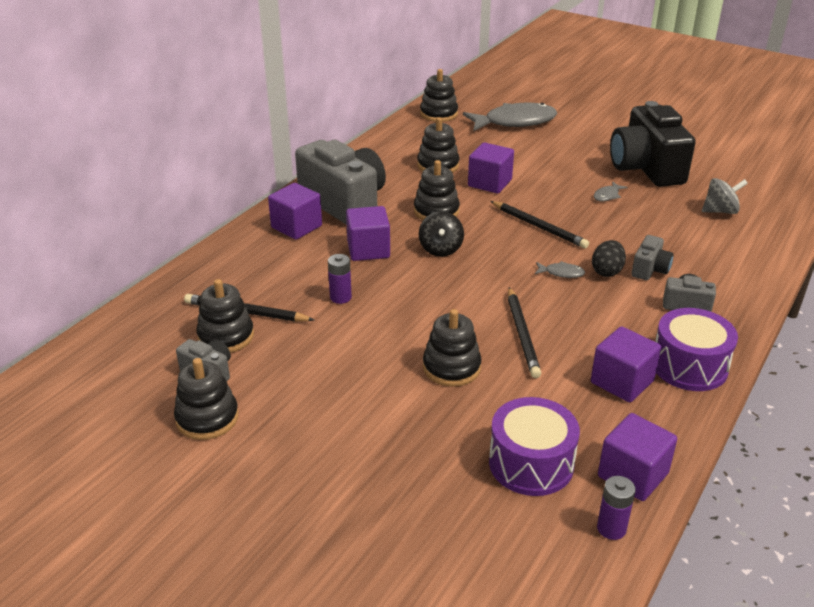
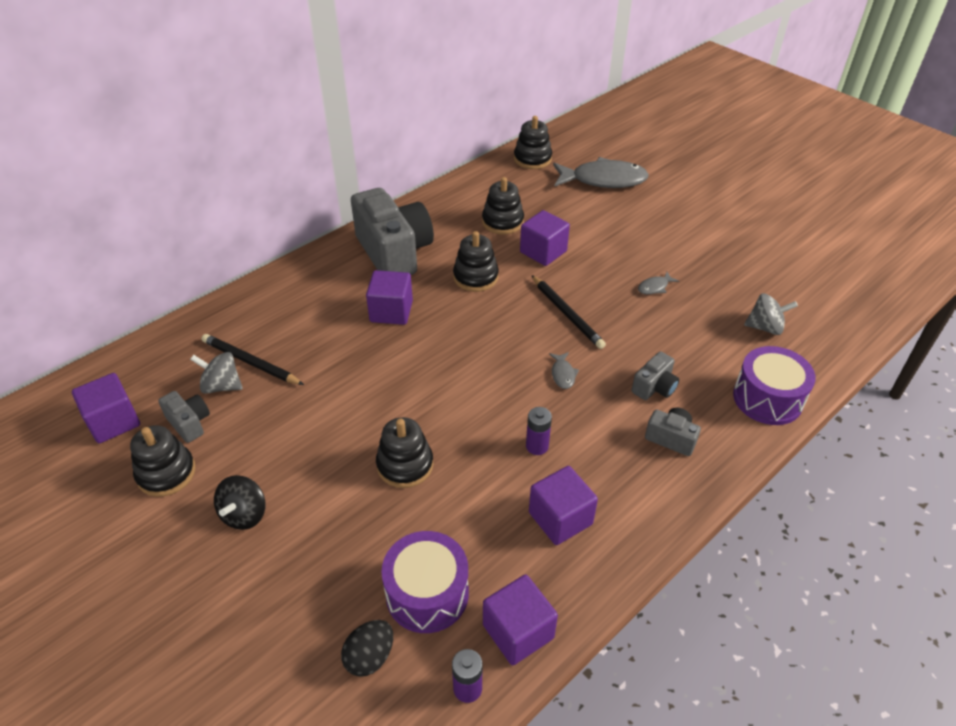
camera: 15 degrees right, 10 degrees up
black stacking toy [197,279,254,353] -> grey spinning top [190,352,243,394]
purple cube [268,183,322,240] -> purple cube moved to [72,373,140,443]
purple battery [328,254,352,304] -> purple battery moved to [526,407,552,455]
black spinning top [419,211,464,257] -> black spinning top moved to [214,475,266,530]
black pencil [508,287,541,378] -> none
grey fish [535,261,585,278] -> grey fish turned 60 degrees clockwise [549,352,579,389]
black egg [592,240,626,277] -> black egg moved to [341,620,393,677]
black camera [610,101,696,187] -> none
purple drum [655,308,738,391] -> purple drum moved to [733,346,816,425]

